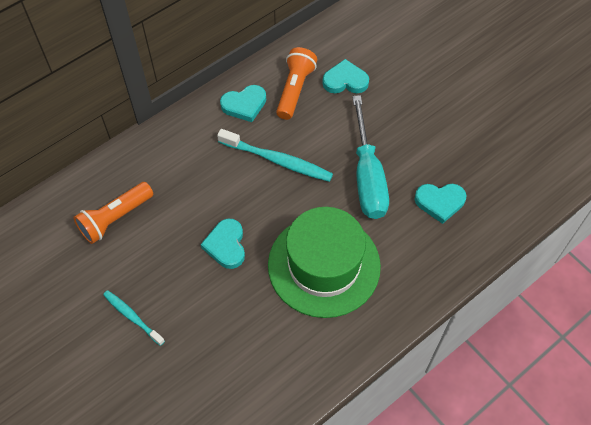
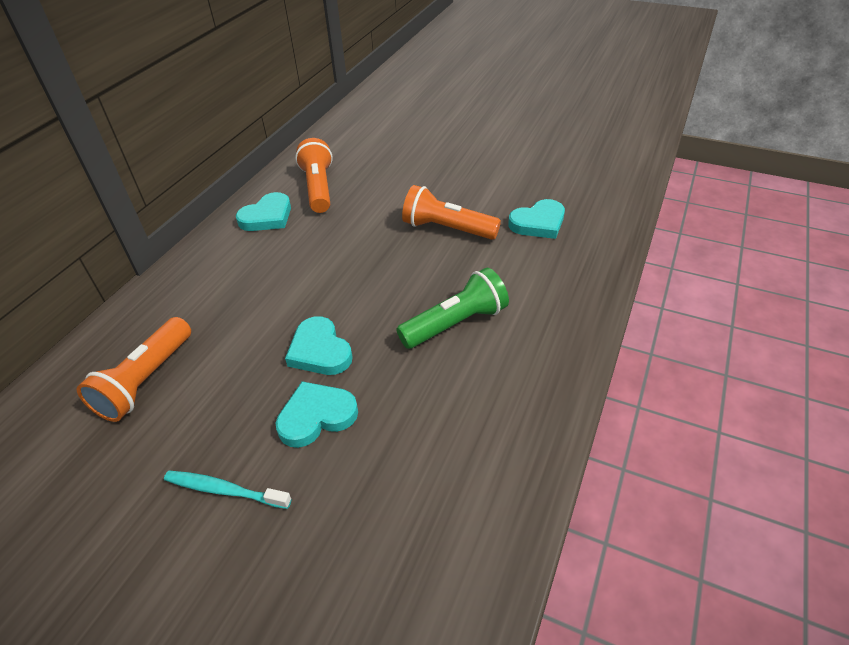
camera: 25 degrees left, 15 degrees down
turquoise toothbrush [217,129,333,182] -> none
green hat [268,207,381,318] -> green flashlight [396,268,509,349]
turquoise heart [322,59,369,93] -> turquoise heart moved to [276,381,358,448]
turquoise screwdriver [352,95,389,219] -> orange flashlight [402,185,501,240]

